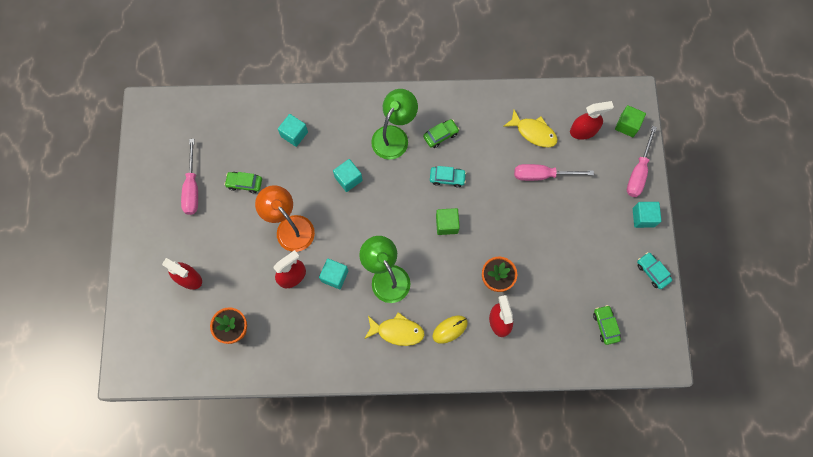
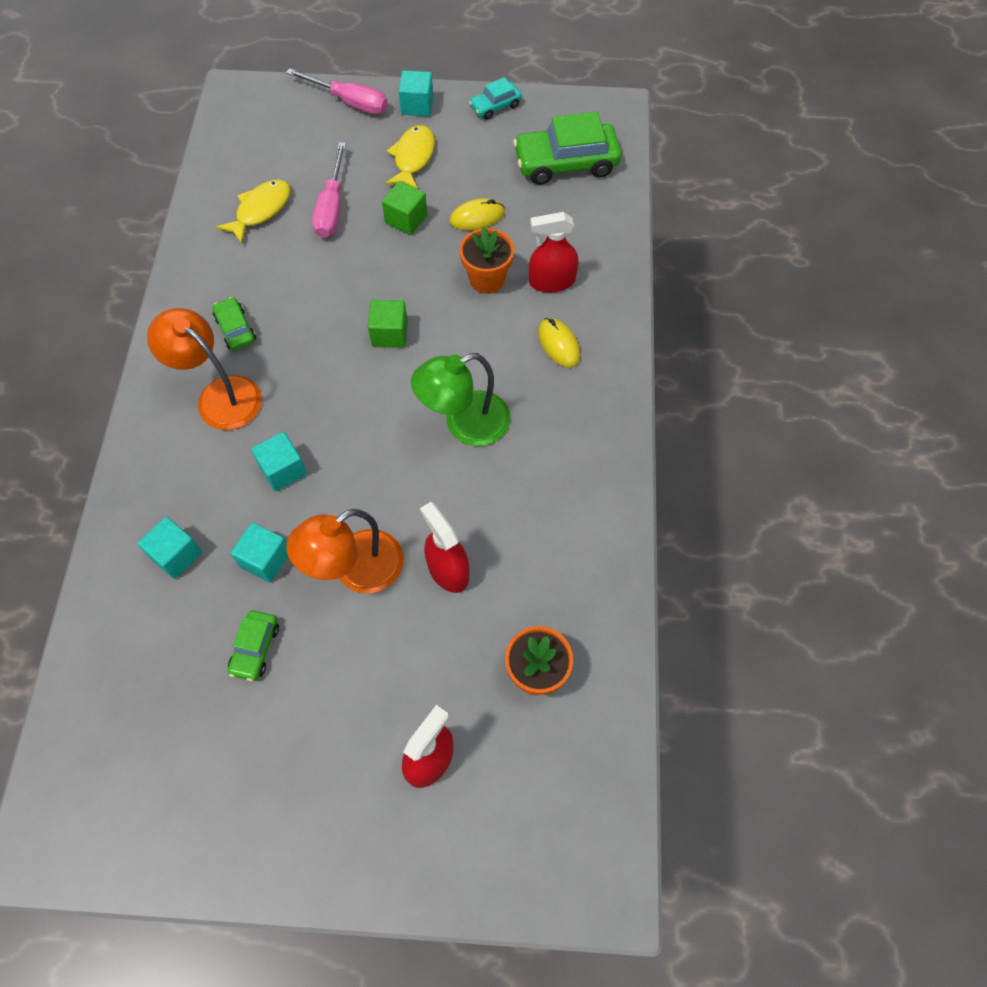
camera: 85 degrees left, 10 degrees down
pink screwdriver [181,139,198,215] -> none
turquoise cube [319,259,348,289] -> turquoise cube moved to [231,522,288,583]
yellow fish [364,312,425,346] -> yellow fish moved to [385,125,435,189]
green lamp [371,89,418,160] -> orange lamp [147,308,262,430]
turquoise car [430,166,466,187] -> none
red spray bottle [570,101,614,140] -> none
green car [593,305,621,345] -> green car [513,112,621,185], size x1.94
green cube [615,105,646,137] -> green cube moved to [382,181,427,235]
none -> yellow mouse [450,198,505,230]

